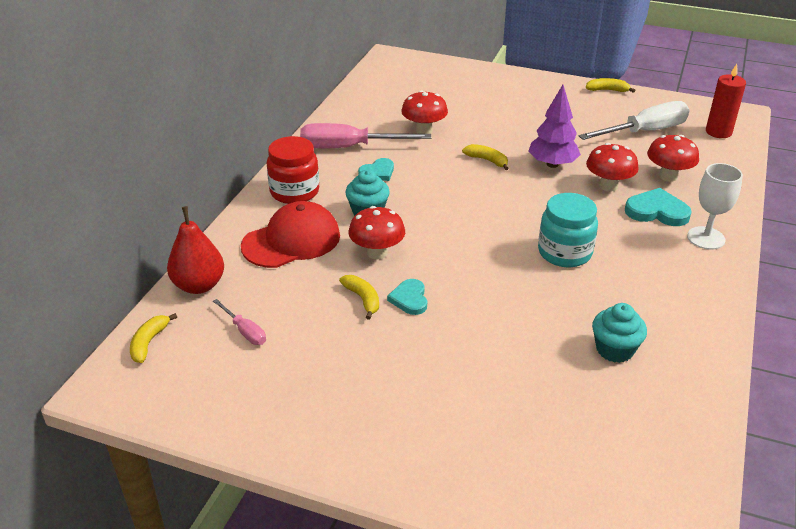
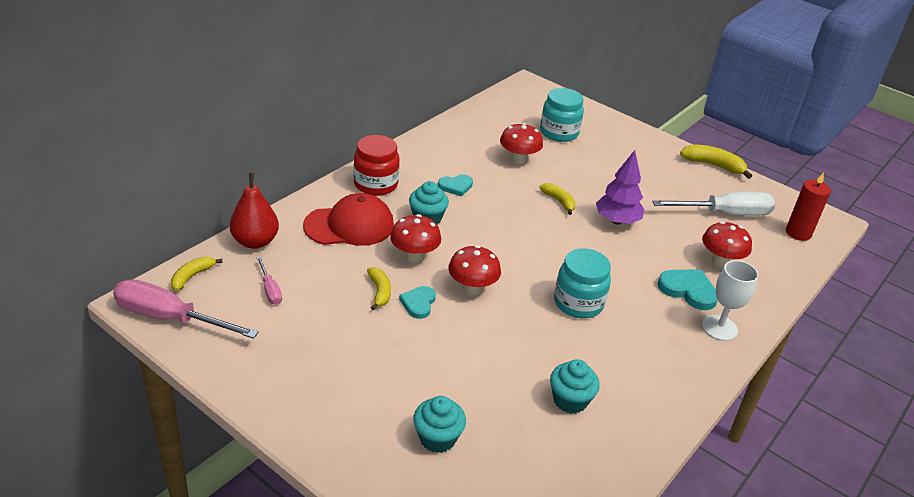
camera: 15 degrees right, 0 degrees up
pink screwdriver [300,123,431,148] -> pink screwdriver moved to [113,279,259,339]
yellow banana [586,78,636,93] -> yellow banana [680,144,752,179], size x1.53
red mushroom [586,143,639,191] -> red mushroom moved to [448,245,501,295]
none -> turquoise cupcake [413,396,466,453]
none -> turquoise jar [540,88,584,142]

